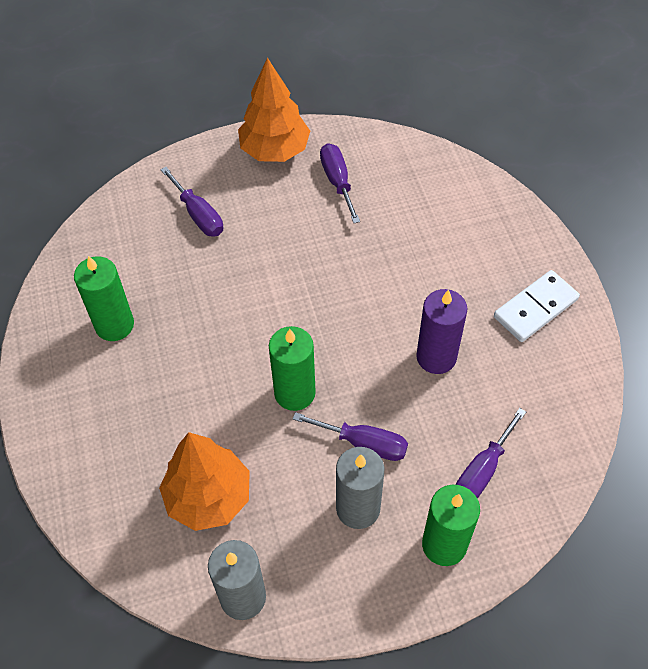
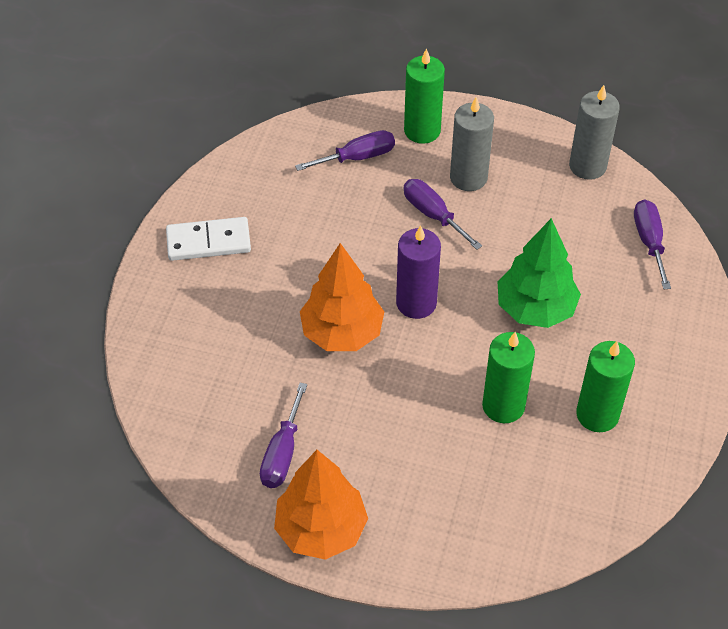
camera: 150 degrees left, 5 degrees down
orange tree [159,432,250,531] -> orange tree moved to [300,243,384,351]
purple screwdriver [161,167,223,237] -> purple screwdriver moved to [634,199,671,289]
green candle [269,326,316,411] -> green candle moved to [482,332,535,423]
purple candle [416,289,467,374] -> purple candle moved to [396,225,441,319]
none -> green tree [498,218,581,328]

